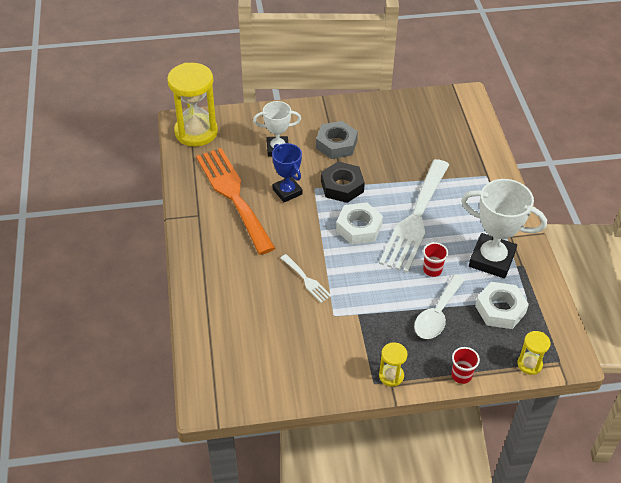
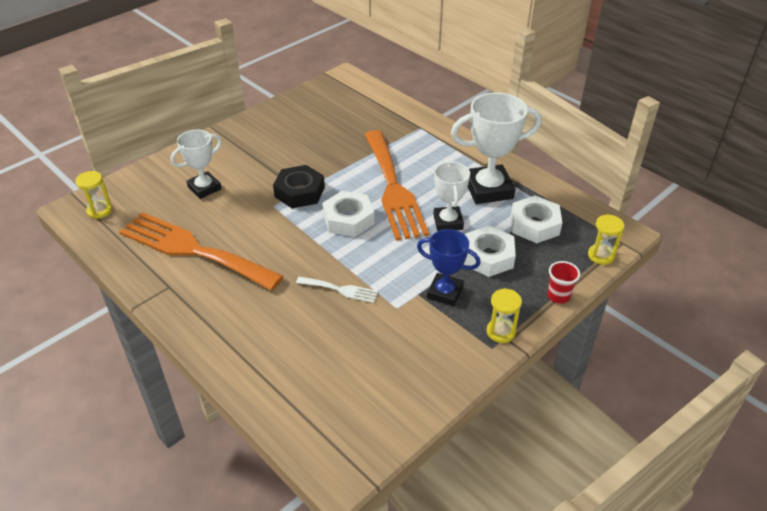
camera: 35 degrees left, 5 degrees down
yellow hourglass [167,63,218,147] -> yellow hourglass [75,171,112,219], size x0.47
blue trophy [272,143,303,202] -> blue trophy moved to [417,229,481,306]
grey nut [316,121,358,159] -> none
white fork [379,159,449,273] -> orange fork [364,130,429,241]
white spoon [414,274,465,339] -> white nut [464,226,516,277]
red cup [423,242,448,277] -> white trophy [433,161,470,231]

